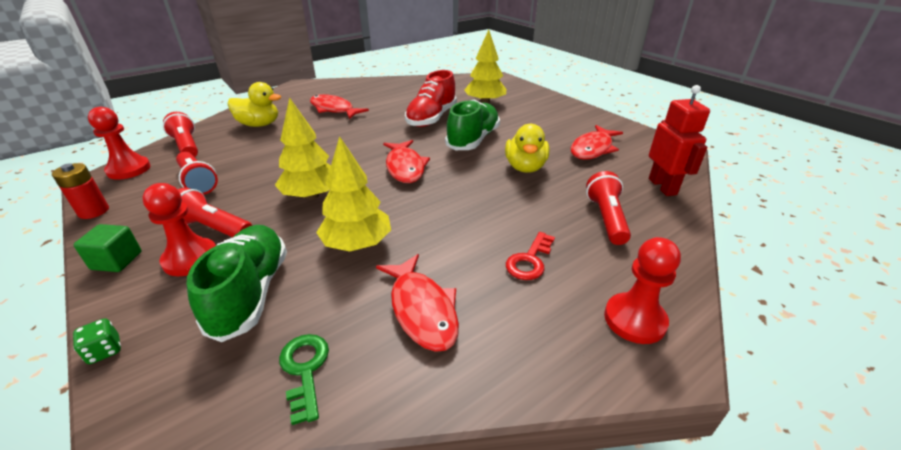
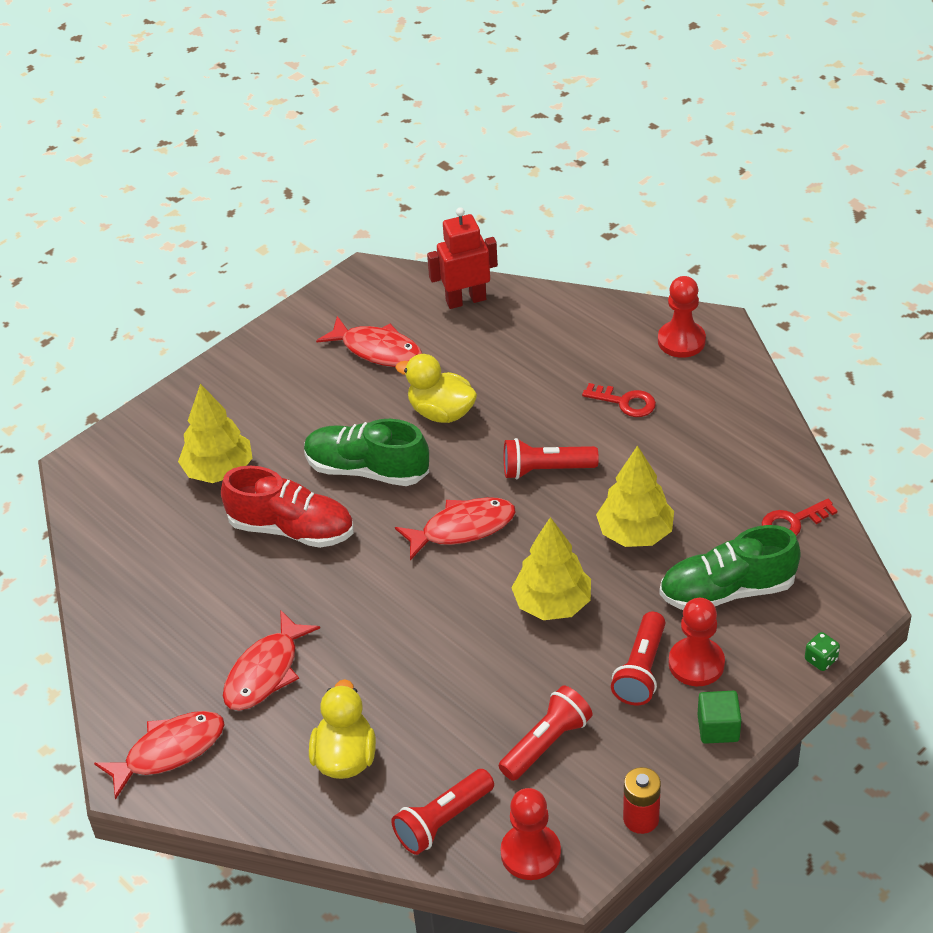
camera: 95 degrees left, 10 degrees up
green key [279,334,329,425] -> red key [762,499,837,535]
red fish [376,254,459,352] -> red fish moved to [94,711,225,800]
yellow duck [505,124,549,173] -> yellow duck turned 150 degrees counterclockwise [395,354,477,423]
red flashlight [586,171,631,245] -> red flashlight moved to [504,438,599,479]

